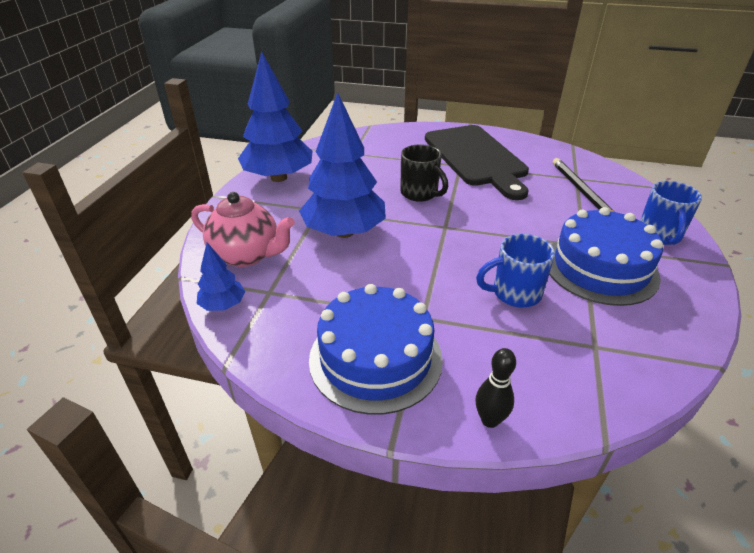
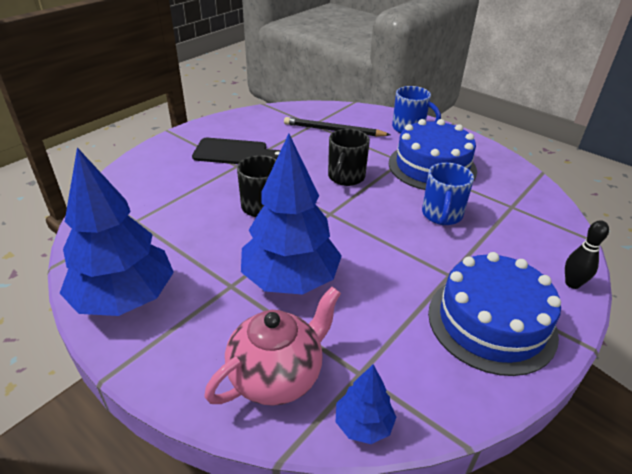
camera: 65 degrees left, 0 degrees up
black cutting board [425,125,529,200] -> black cutting board [192,138,281,164], size x0.58
none -> black mug [328,129,370,186]

